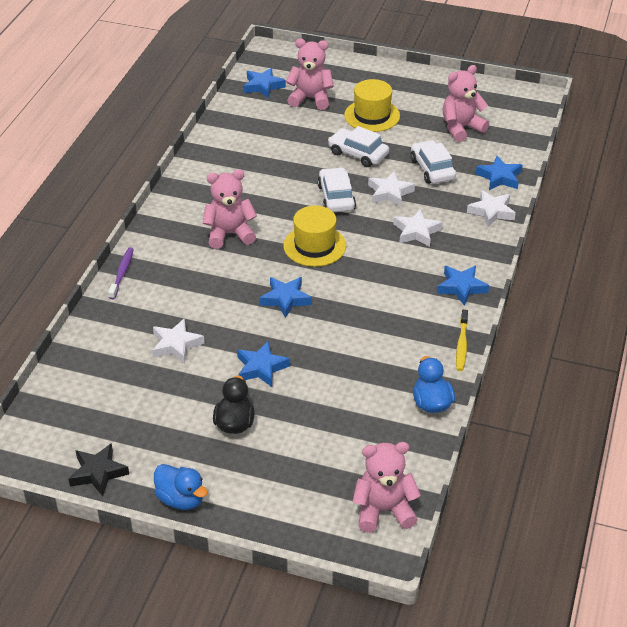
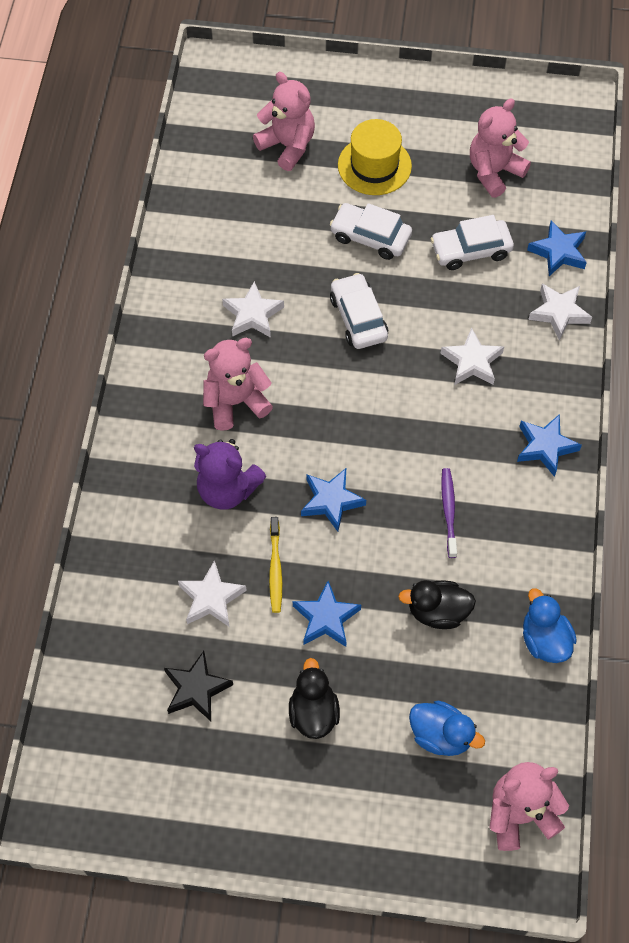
camera: 10 degrees left, 20 degrees up
black star [69,443,129,496] -> black star moved to [164,651,233,721]
purple toothbrush [108,248,134,299] -> purple toothbrush moved to [441,468,457,558]
blue duck [154,464,208,510] -> blue duck moved to [409,701,485,756]
blue star [244,68,286,98] -> none
yellow hat [283,206,346,267] -> none
pink teddy bear [286,38,334,110] -> pink teddy bear turned 45 degrees clockwise [253,72,315,171]
white star [368,171,415,207] -> white star moved to [222,281,284,338]
white car [411,140,456,184] -> white car turned 75 degrees counterclockwise [430,215,514,270]
yellow toothbrush [456,310,468,371] -> yellow toothbrush moved to [269,517,282,613]
none -> purple teddy bear [194,439,266,510]
none -> black duck [398,580,476,629]

